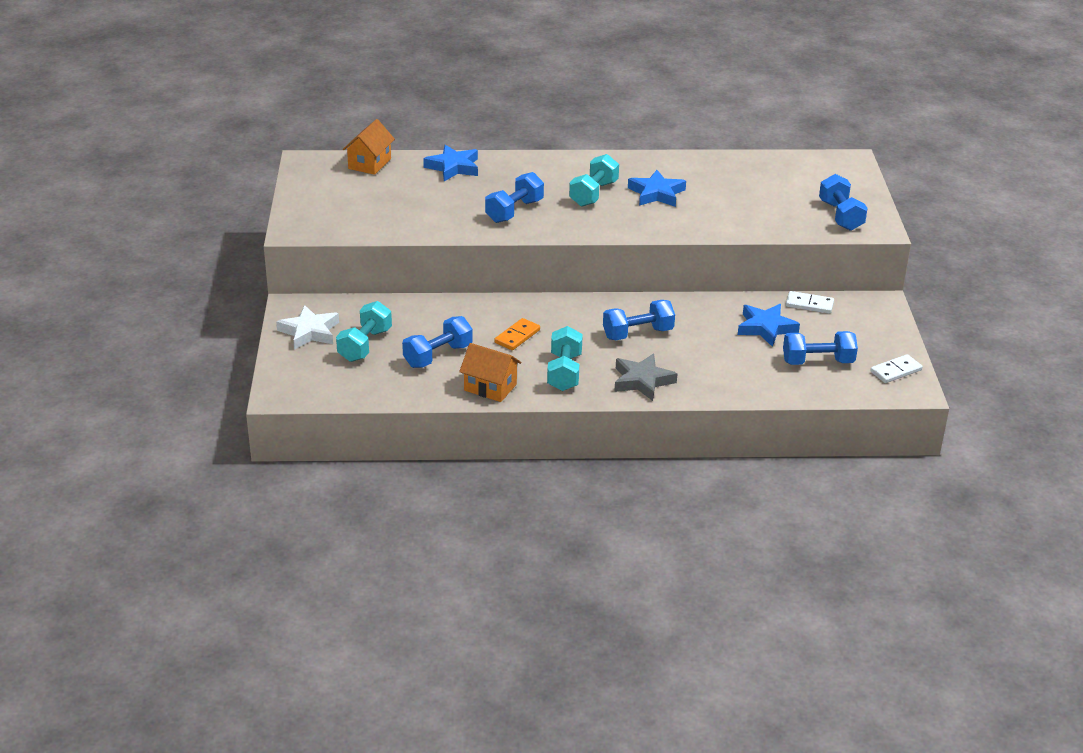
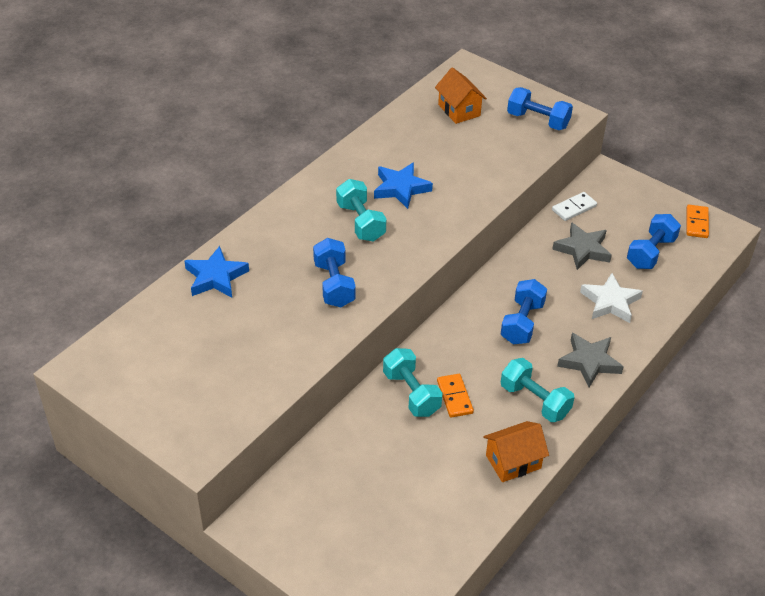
camera: 50 degrees left, 10 degrees up
white star [276,305,339,350] -> white star moved to [580,273,643,323]
turquoise dumbbell [336,301,392,362] -> turquoise dumbbell moved to [383,348,443,417]
orange house [342,119,395,175] -> orange house moved to [435,67,487,124]
blue dumbbell [402,316,473,368] -> none
blue star [738,304,800,347] -> grey star [552,222,612,270]
white domino [870,354,922,383] -> orange domino [686,205,709,238]

